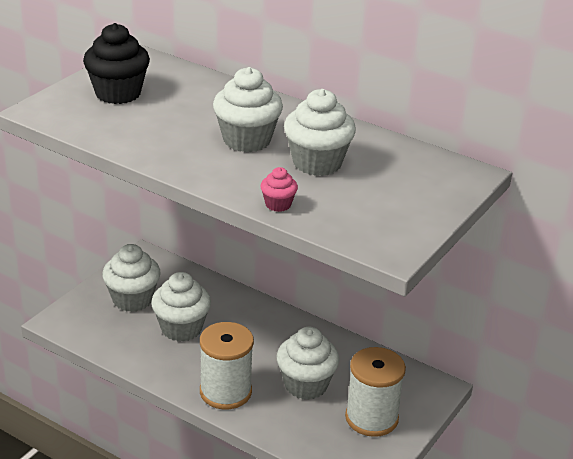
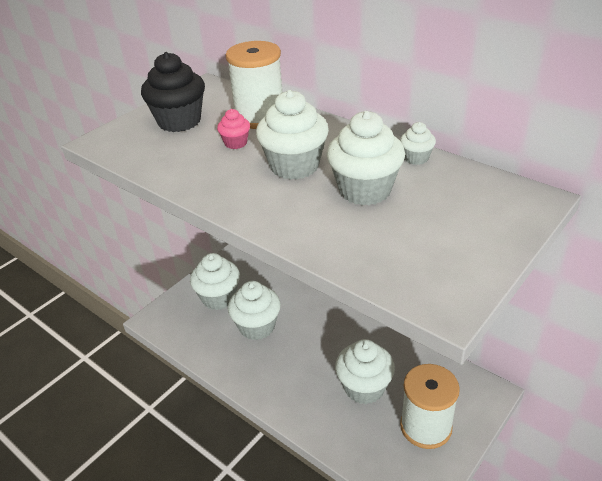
camera: 10 degrees right, 5 degrees up
white spool [200,322,254,409] -> white spool moved to [226,41,283,129]
pink cupcake [261,167,298,212] -> pink cupcake moved to [217,109,250,149]
none -> white cupcake [400,122,436,165]

